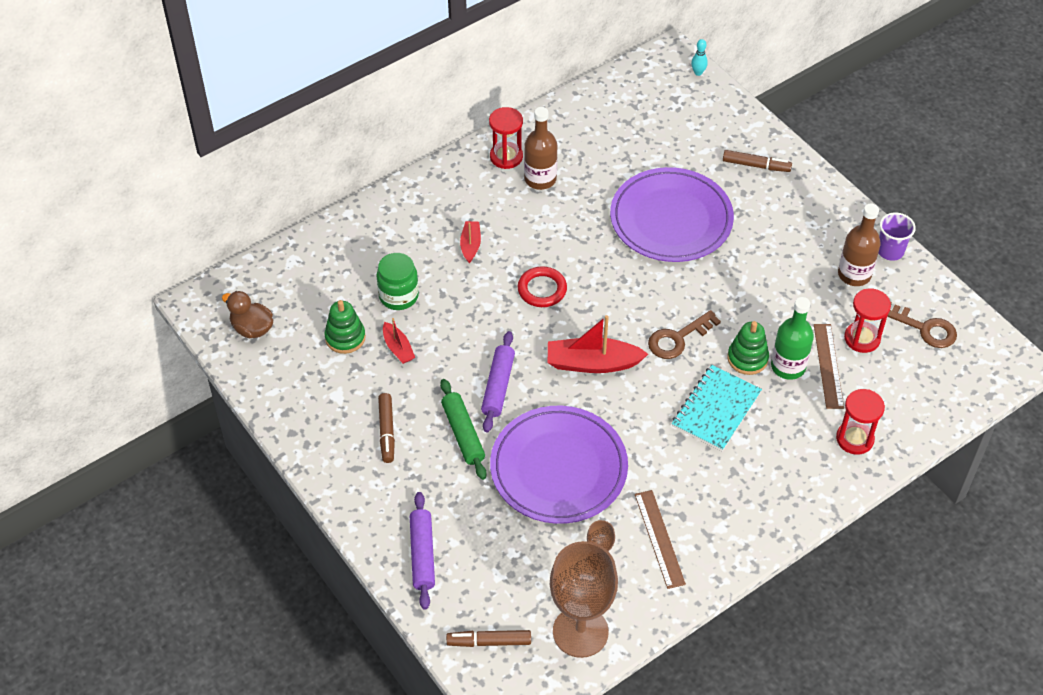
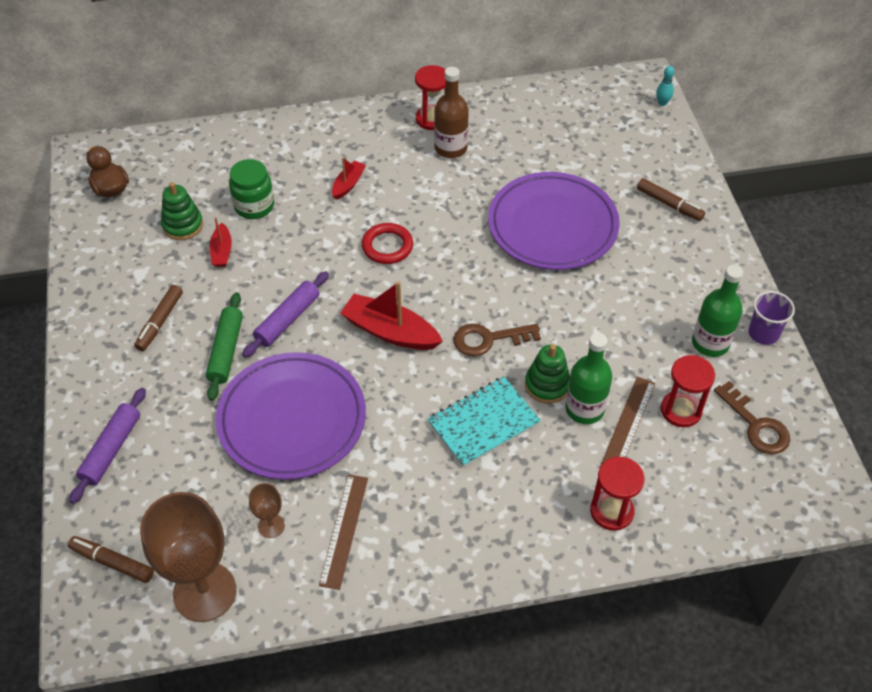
camera: 25 degrees right, 0 degrees up
brown bottle [838,204,881,286] -> green bottle [692,265,743,357]

